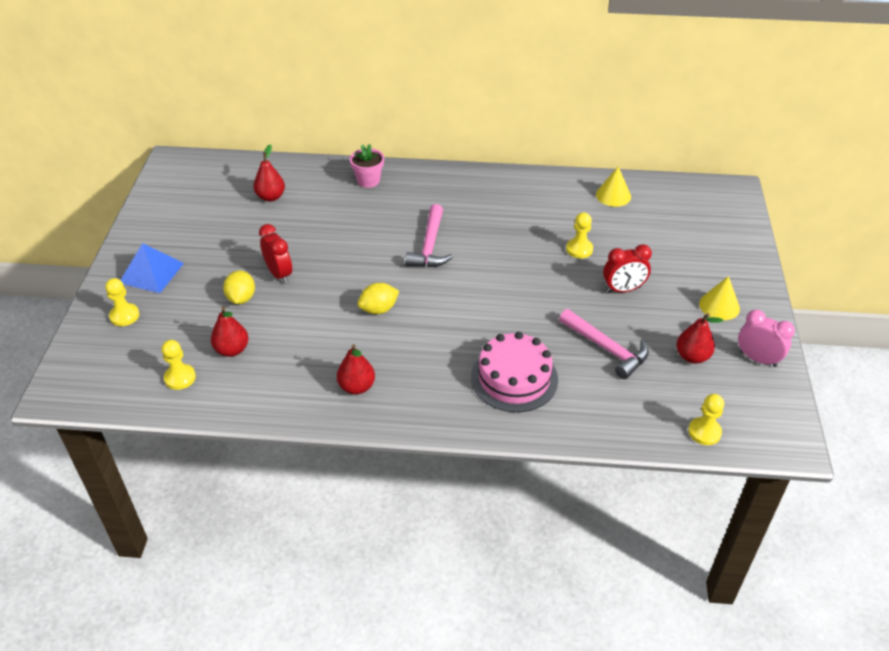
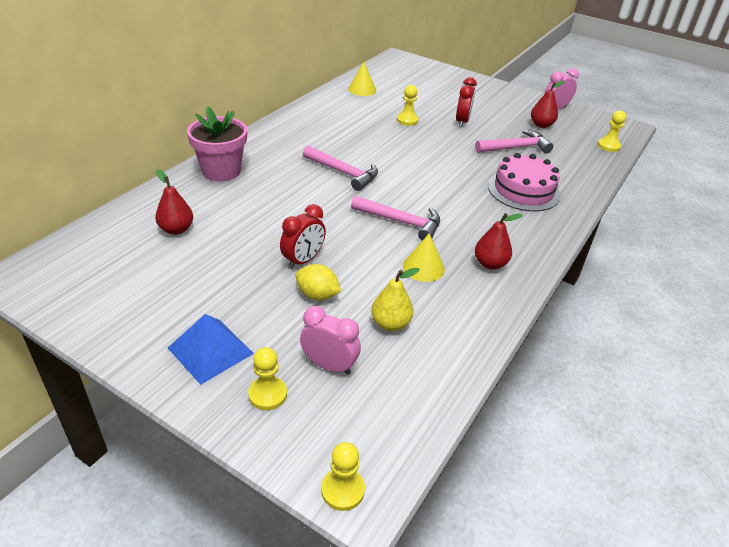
camera: 65 degrees left, 5 degrees down
yellow pawn [162,340,196,390] -> yellow pawn moved to [321,442,365,511]
red pear [211,307,249,357] -> yellow pear [371,268,419,331]
red clock [259,224,292,284] -> red clock turned 135 degrees clockwise [280,204,326,269]
pink flower pot [350,144,384,188] -> pink flower pot [187,107,247,181], size x1.59
yellow lemon [358,283,399,314] -> pink hammer [351,196,440,241]
yellow cone [699,276,740,320] -> yellow cone moved to [403,233,445,282]
none -> pink clock [300,306,361,375]

